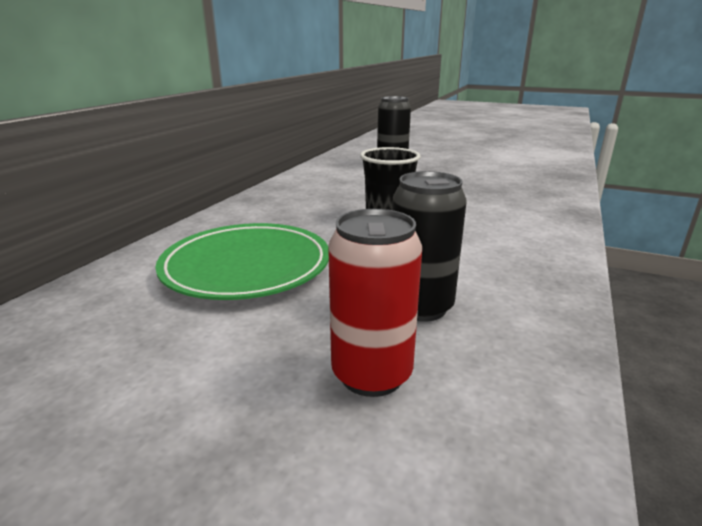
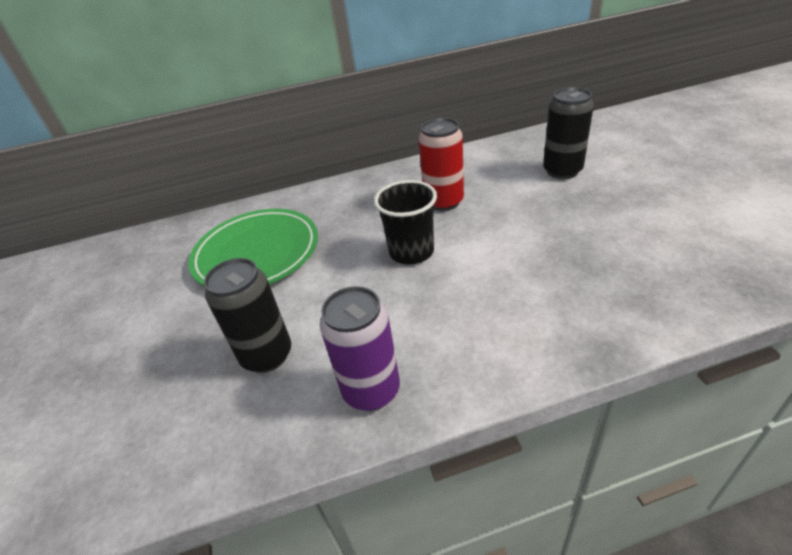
camera: 55 degrees right, 15 degrees up
red can [328,209,422,397] -> red can moved to [418,118,464,211]
none -> purple can [320,286,400,411]

